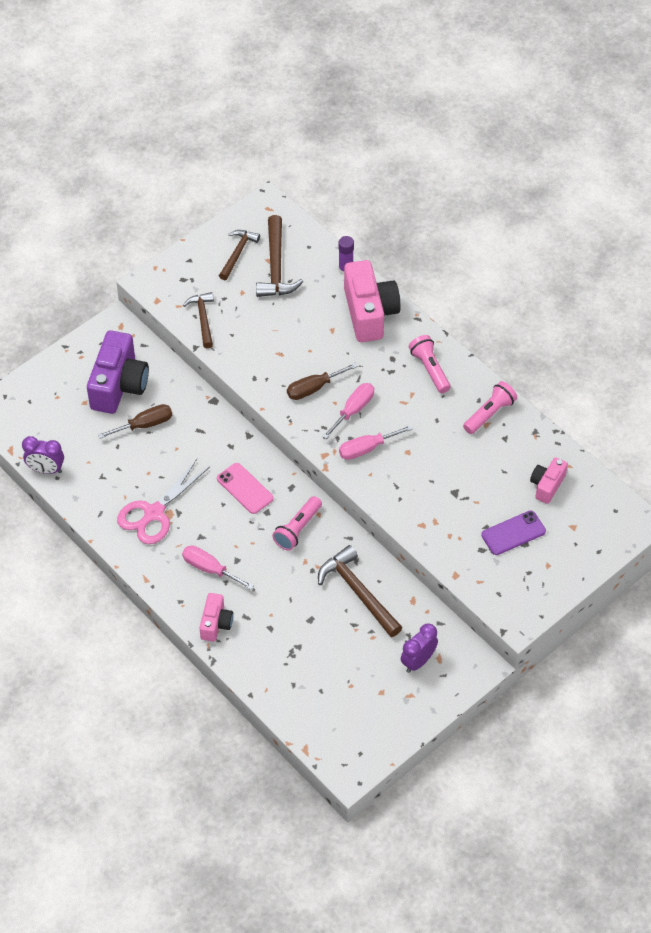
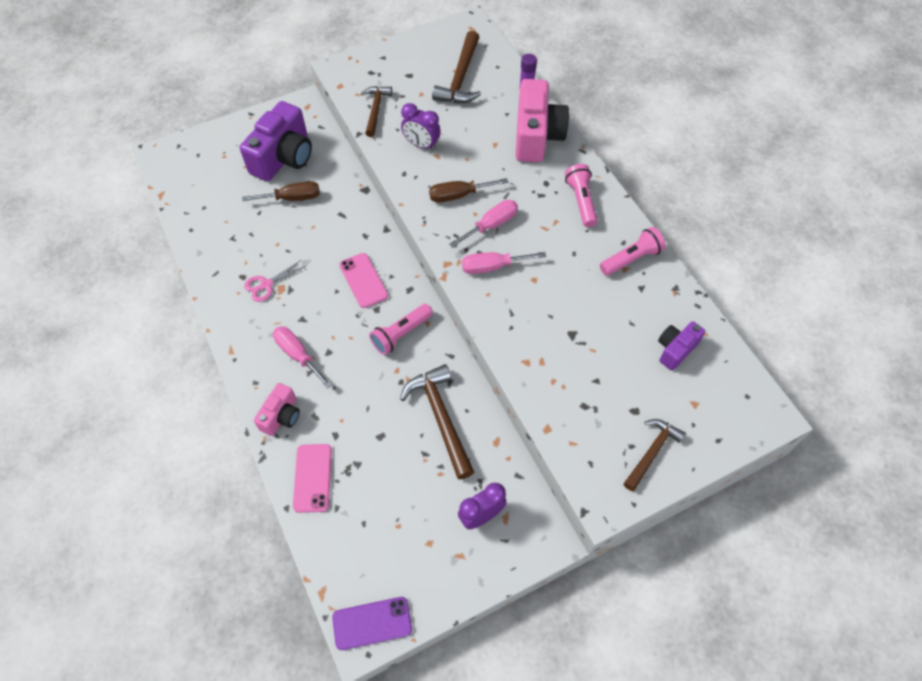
camera: 15 degrees right, 5 degrees up
purple clock [22,436,64,474] -> purple clock moved to [401,103,441,151]
pink scissors [117,459,210,544] -> pink scissors [244,260,306,302], size x0.56
brown hammer [219,230,260,280] -> brown hammer moved to [624,419,686,491]
purple phone [481,511,546,555] -> purple phone moved to [332,597,412,650]
pink camera [530,457,568,504] -> purple camera [658,321,705,371]
none -> pink phone [293,444,332,513]

